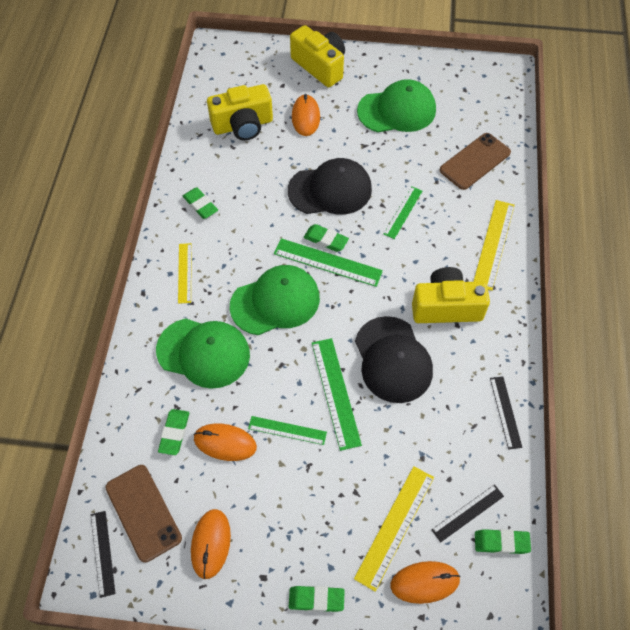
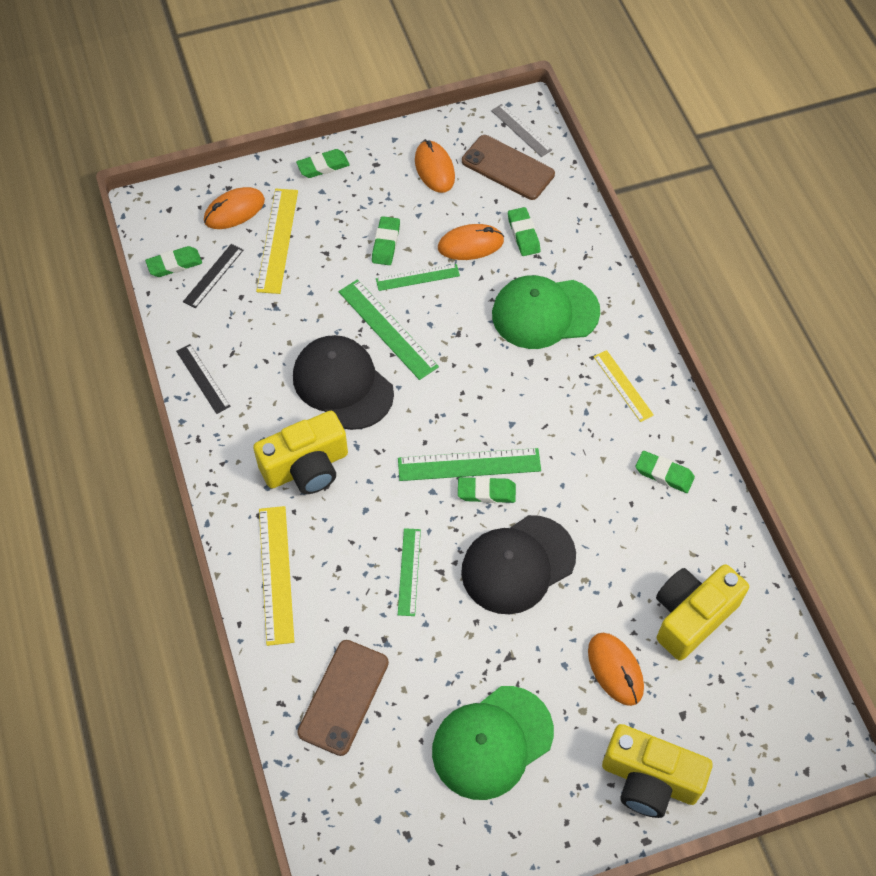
camera: 155 degrees right, 0 degrees up
black ruler [91,511,116,598] -> grey ruler [491,104,552,157]
green cap [230,265,320,335] -> none
none -> green eraser [372,216,400,265]

